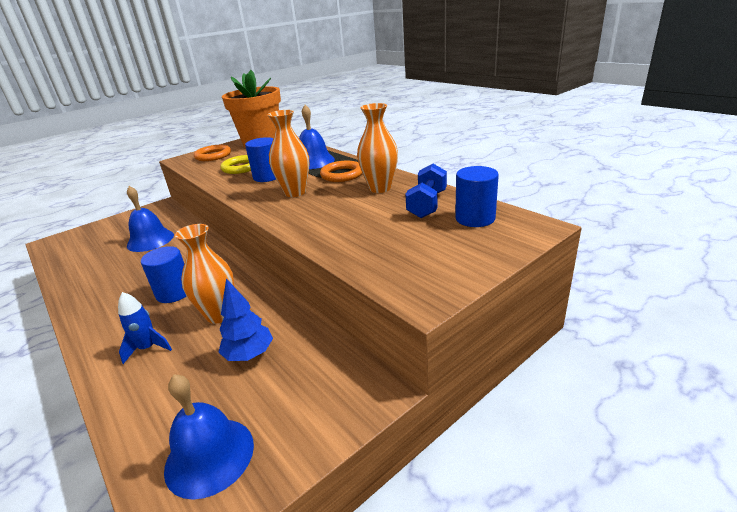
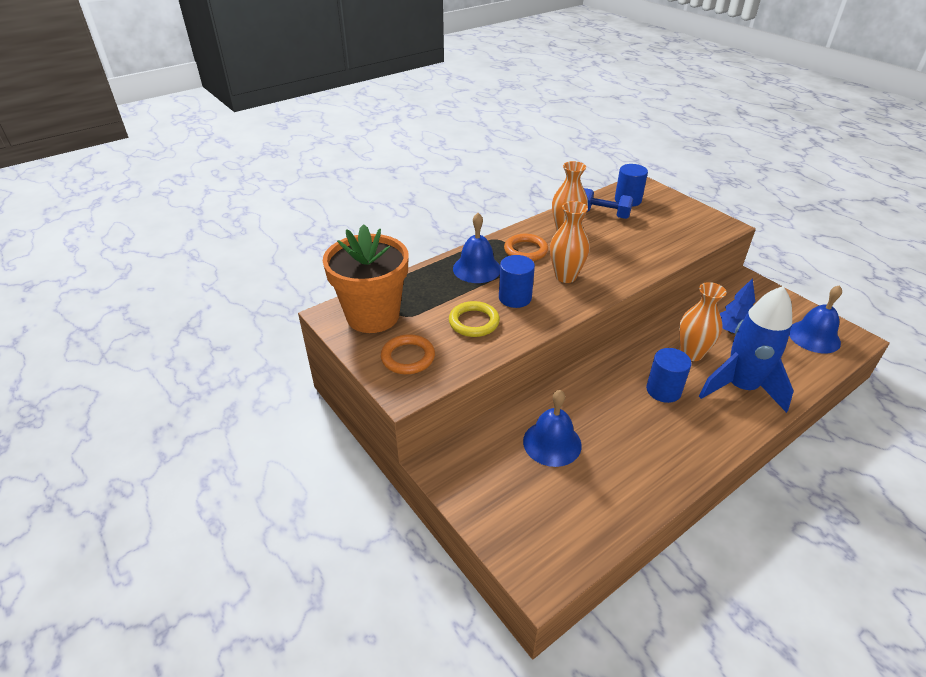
camera: 90 degrees left, 10 degrees up
blue rocket [118,292,172,364] -> blue rocket [699,286,794,413], size x2.22

